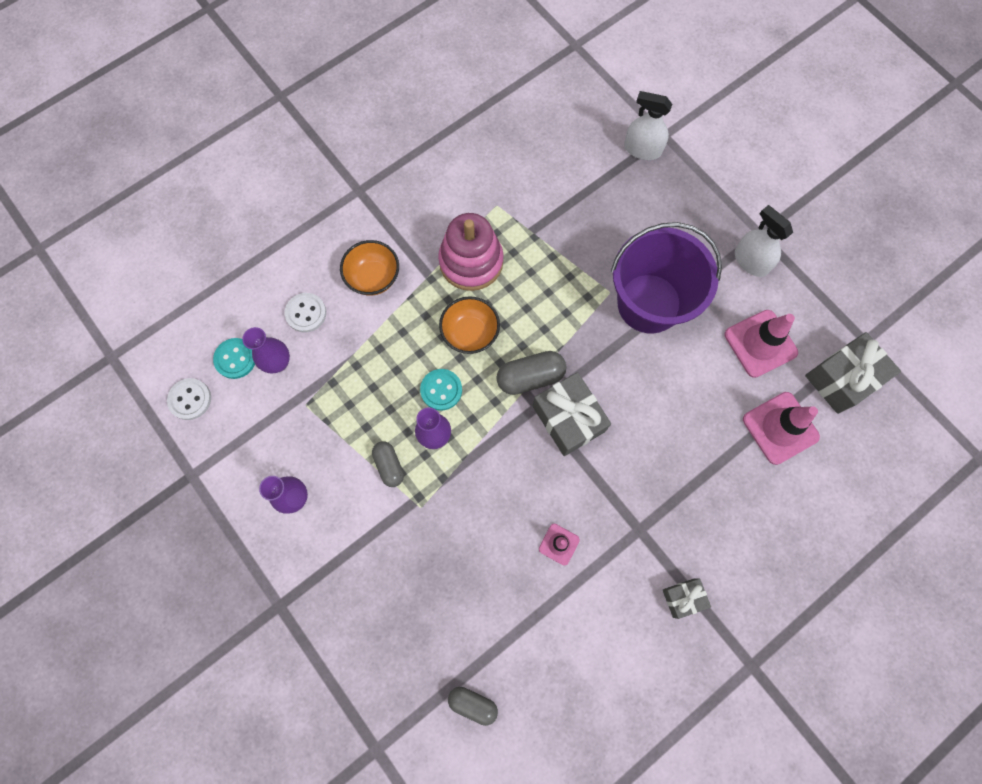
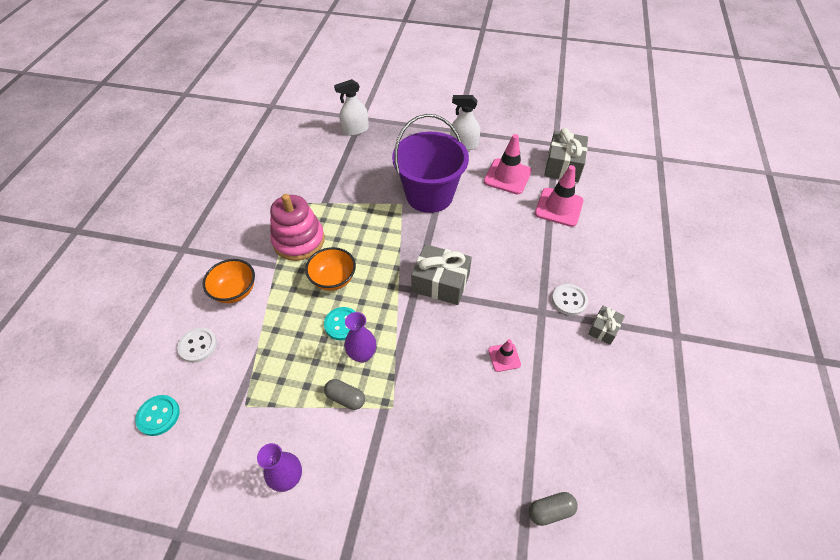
camera: 40 degrees left, 20 degrees down
white button [167,378,211,420] -> white button moved to [552,284,588,315]
purple vase [242,327,290,373] -> none
grey capsule [496,351,566,395] -> none

